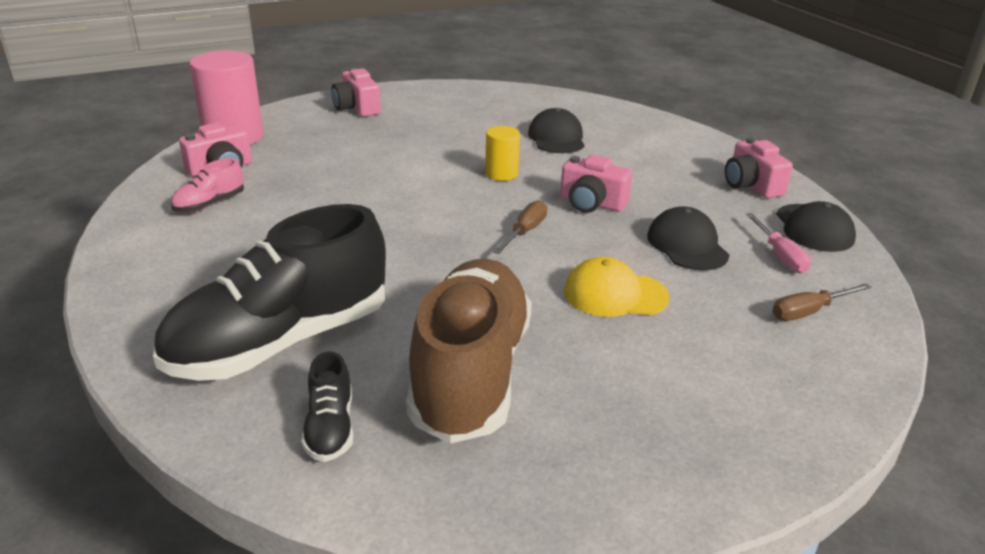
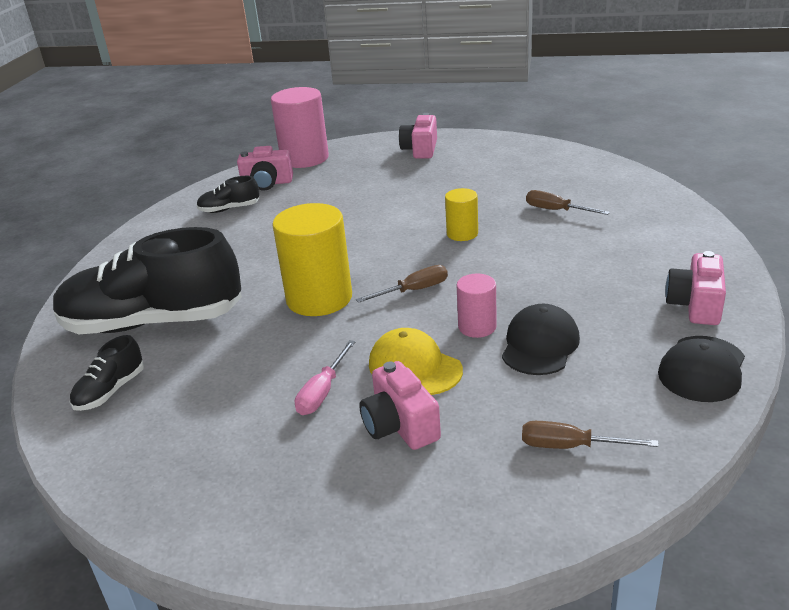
camera: 40 degrees right, 0 degrees up
pink shoe [171,158,244,213] -> black shoe [197,176,259,213]
brown shoe [406,259,532,444] -> none
black cap [528,108,585,153] -> brown screwdriver [526,190,610,215]
pink camera [560,154,632,213] -> pink camera moved to [359,361,441,450]
pink screwdriver [746,213,811,273] -> pink screwdriver moved to [295,340,356,415]
none -> yellow cylinder [272,203,352,316]
none -> pink cylinder [457,274,497,338]

